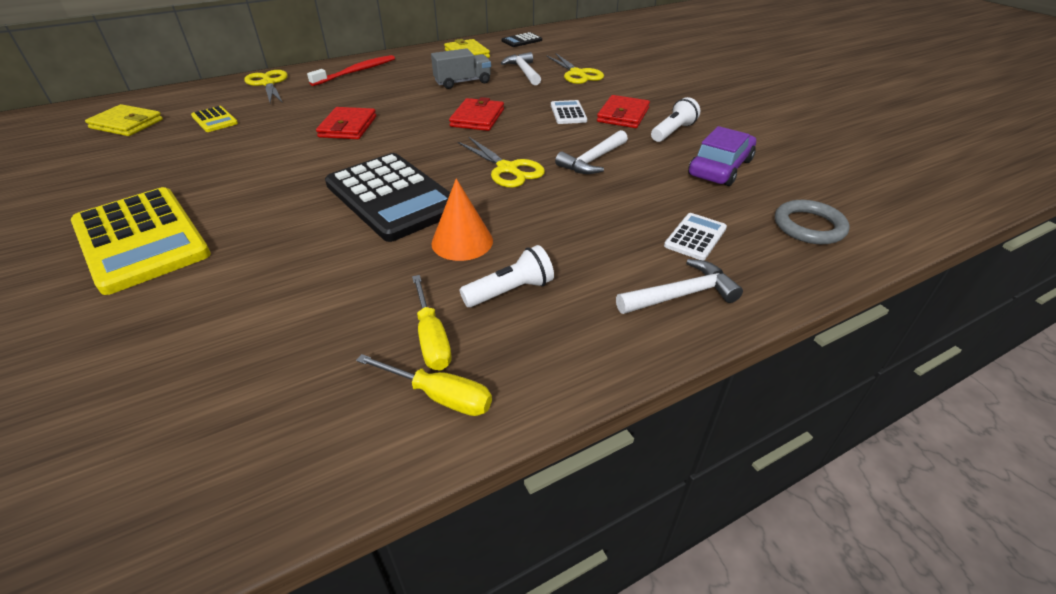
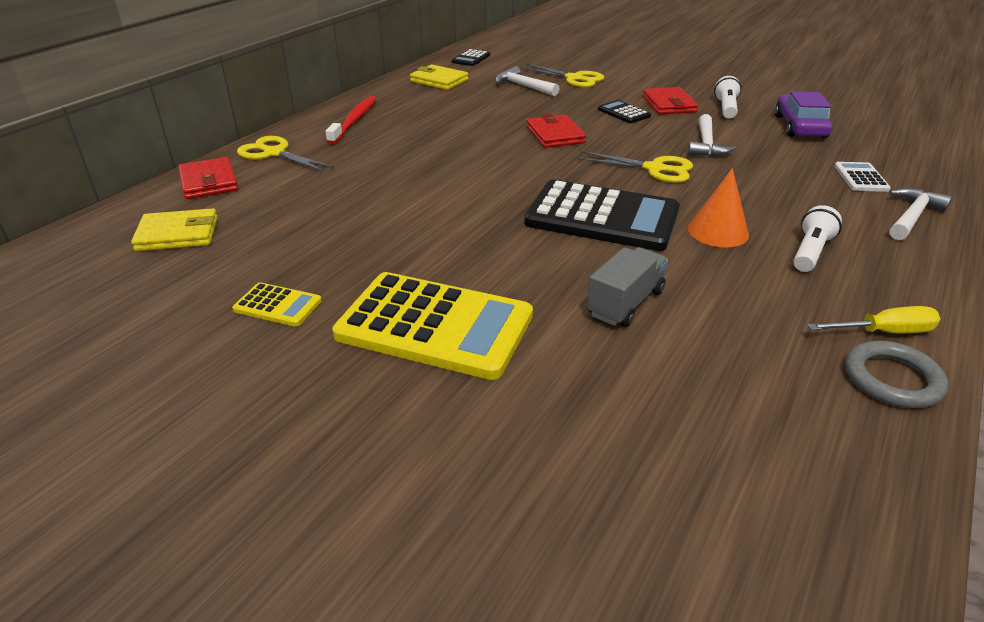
camera: 30 degrees left, 5 degrees down
yellow calculator [191,106,238,132] -> yellow calculator moved to [232,282,322,327]
red wallet [316,107,376,139] -> red wallet moved to [178,157,238,199]
yellow screwdriver [412,275,451,370] -> none
grey truck [431,48,491,89] -> grey truck moved to [587,247,668,327]
white calculator [551,100,587,124] -> black calculator [598,100,651,123]
grey ring [775,200,850,244] -> grey ring moved to [846,341,948,408]

